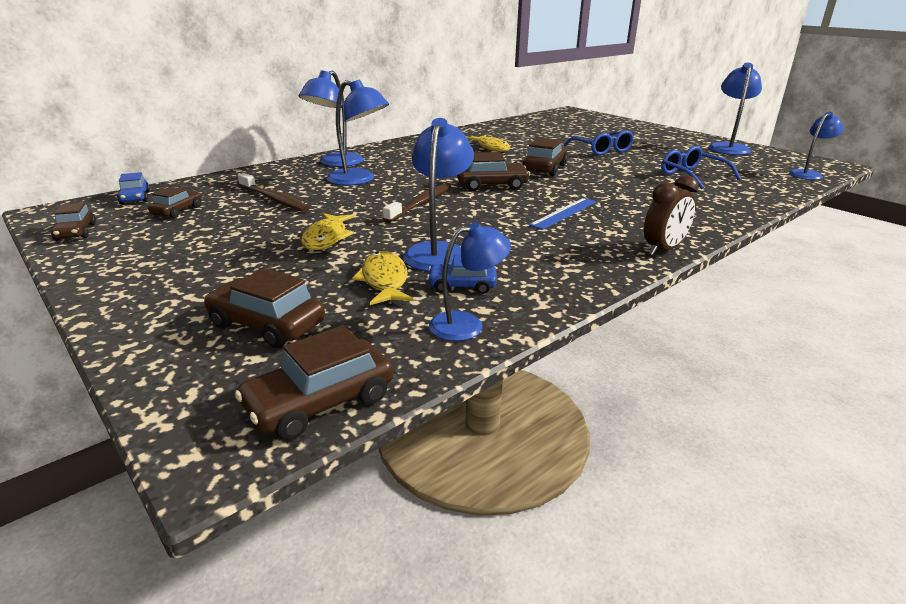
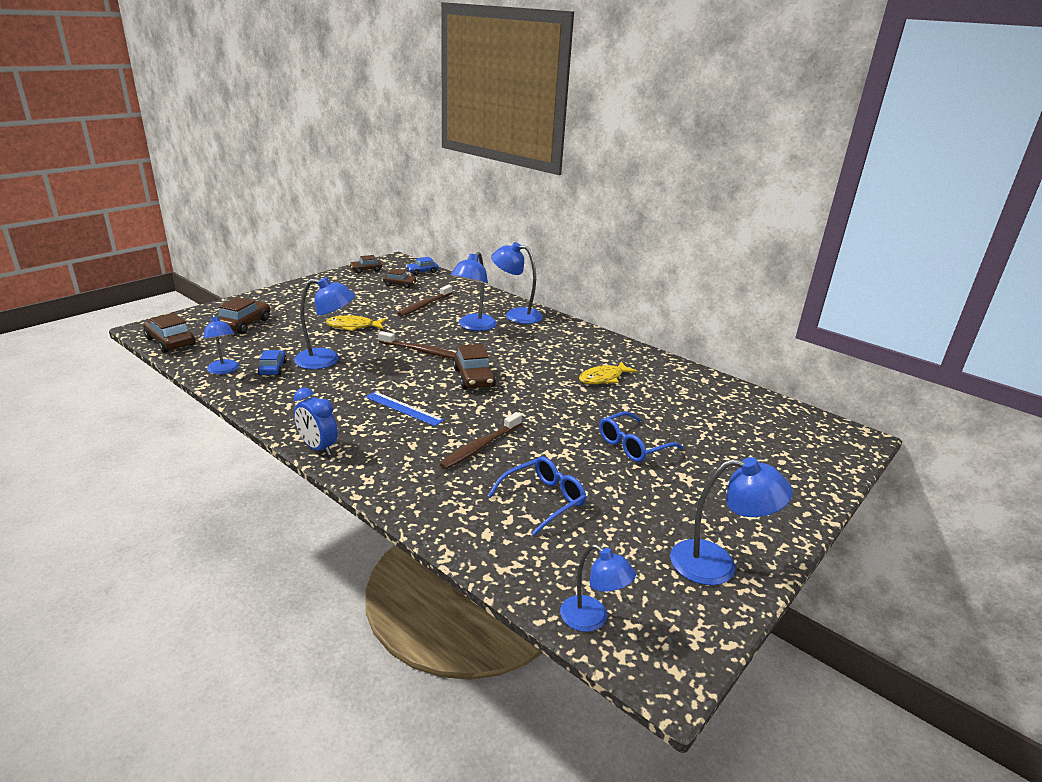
camera: 80 degrees right, 0 degrees up
yellow fish [352,251,414,305] -> none
brown car [522,138,568,176] -> none
brown clock [644,175,699,255] -> blue clock [294,388,338,456]
none -> brown toothbrush [440,412,522,469]

